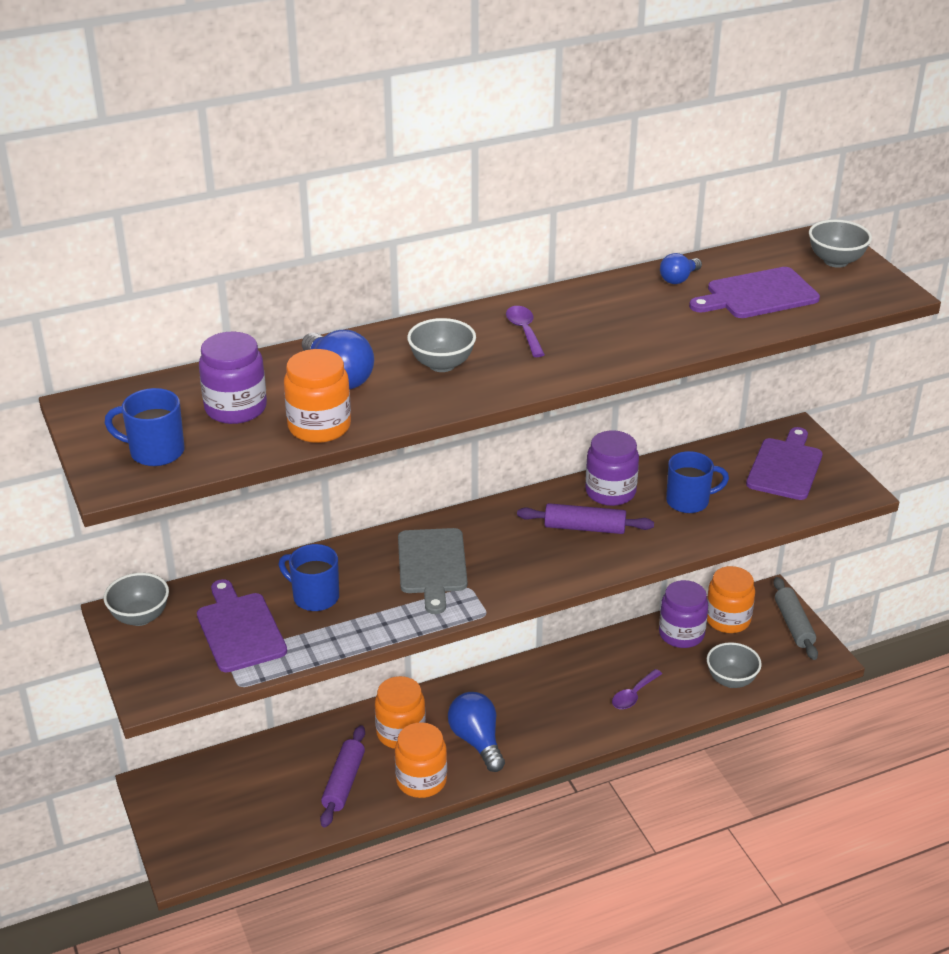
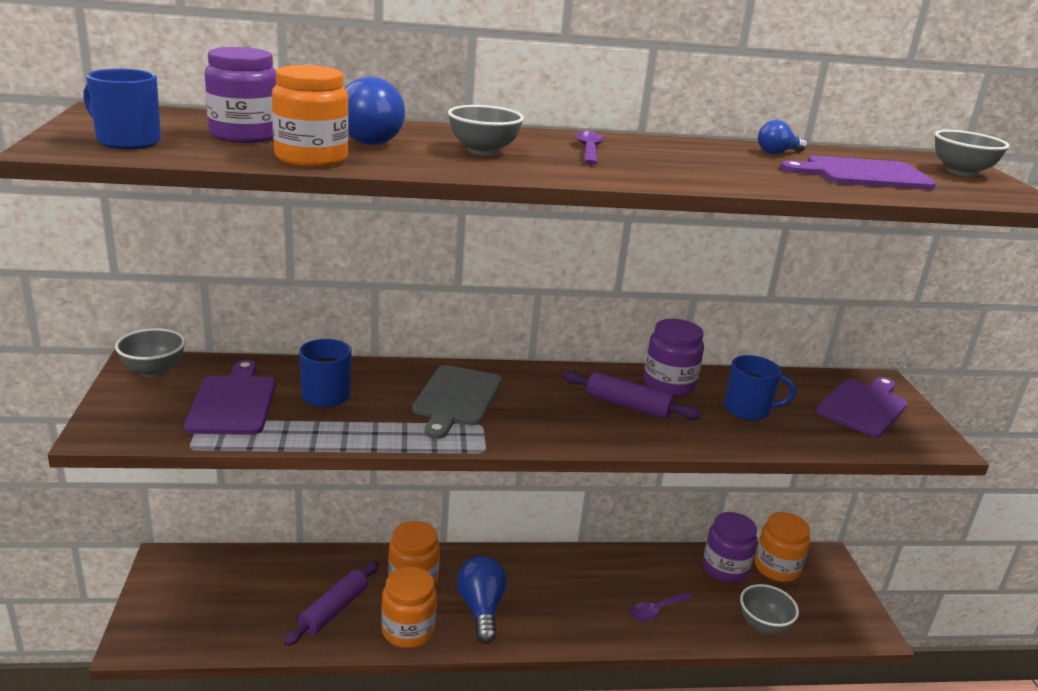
camera: 15 degrees right, 10 degrees down
grey rolling pin [773,577,818,660] -> none

